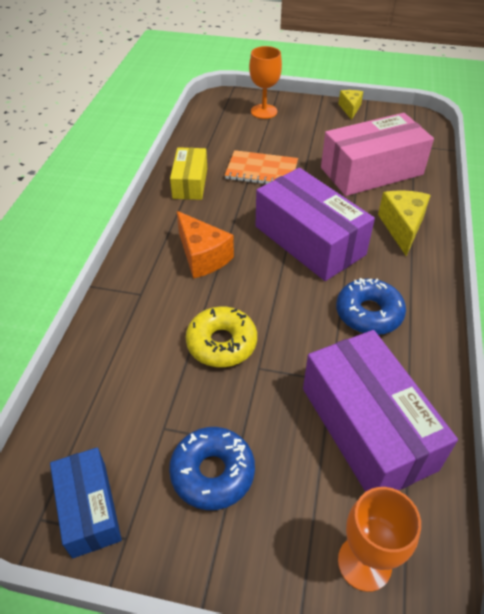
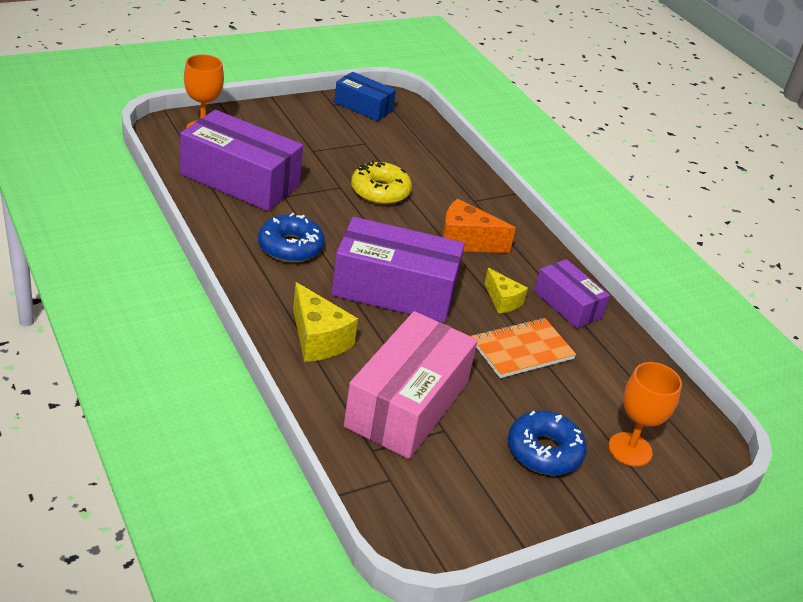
camera: 135 degrees right, 10 degrees down
blue donut [169,427,255,510] -> blue donut moved to [508,411,587,475]
yellow box [170,147,207,200] -> purple box [534,259,610,329]
yellow cheese [338,90,363,120] -> yellow cheese moved to [484,268,528,313]

